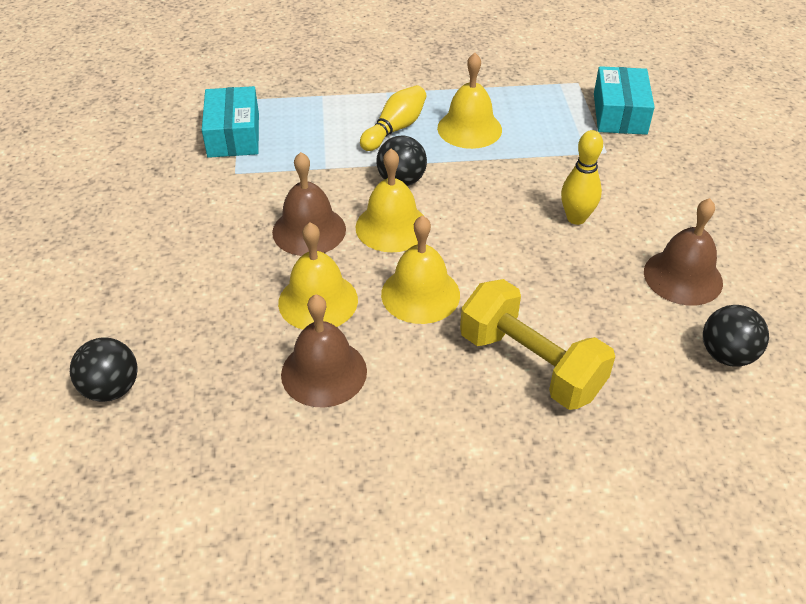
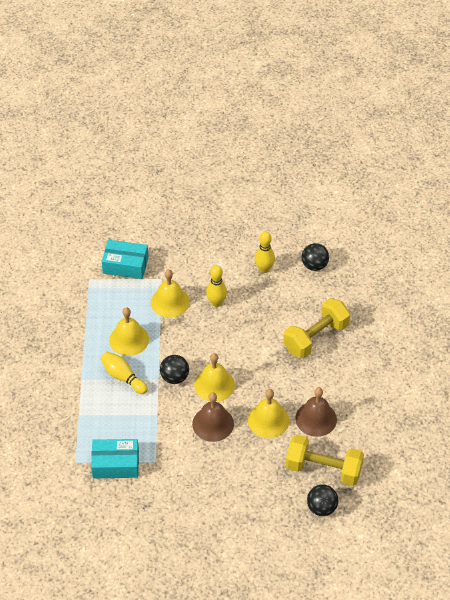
camera: 85 degrees left, 5 degrees up
yellow bell [381,215,460,324] -> yellow bell moved to [151,269,190,318]
brown bell [644,198,723,305] -> yellow bowling pin [255,231,275,273]
none -> yellow dumbbell [286,434,364,486]

